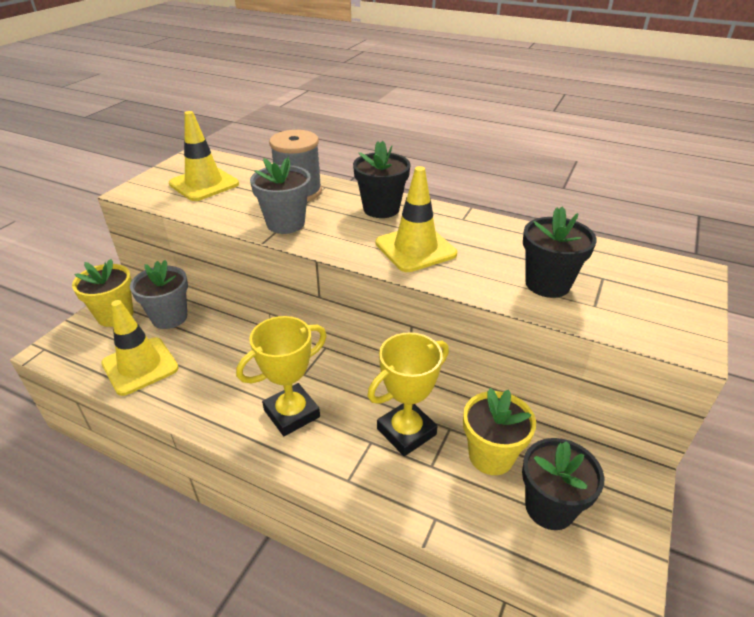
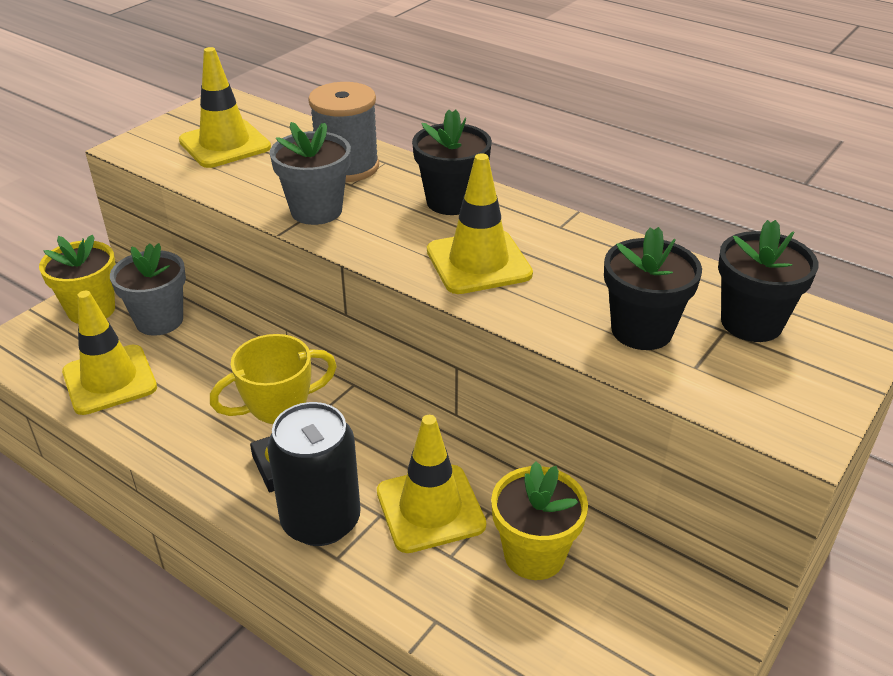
camera: 10 degrees right, 0 degrees up
yellow trophy [367,332,449,456] -> yellow traffic cone [377,415,486,553]
black flower pot [522,438,604,530] -> black flower pot moved to [718,220,818,342]
none -> black can [267,402,361,546]

